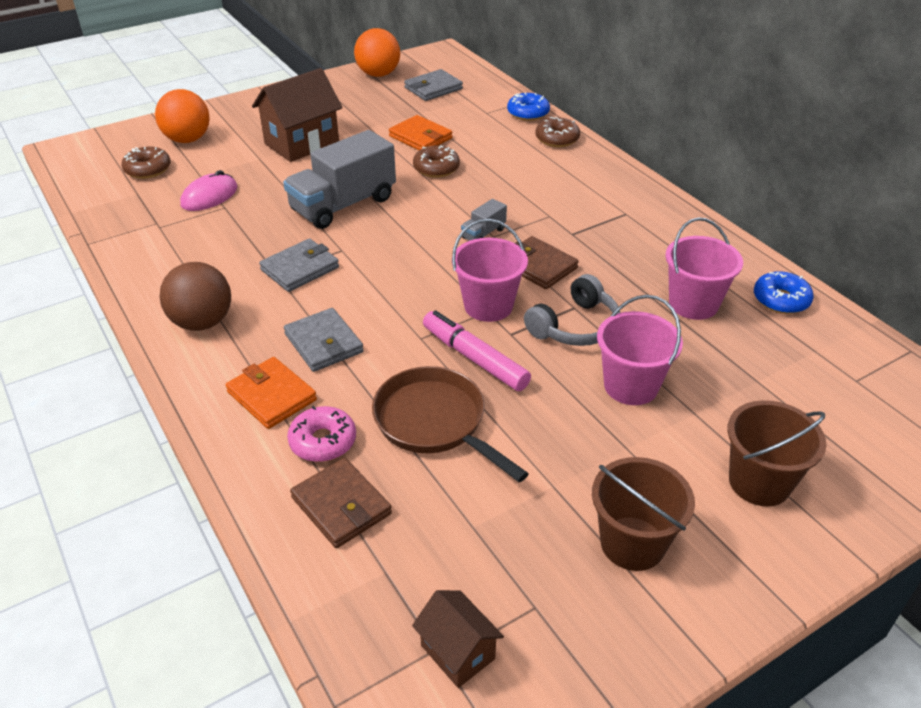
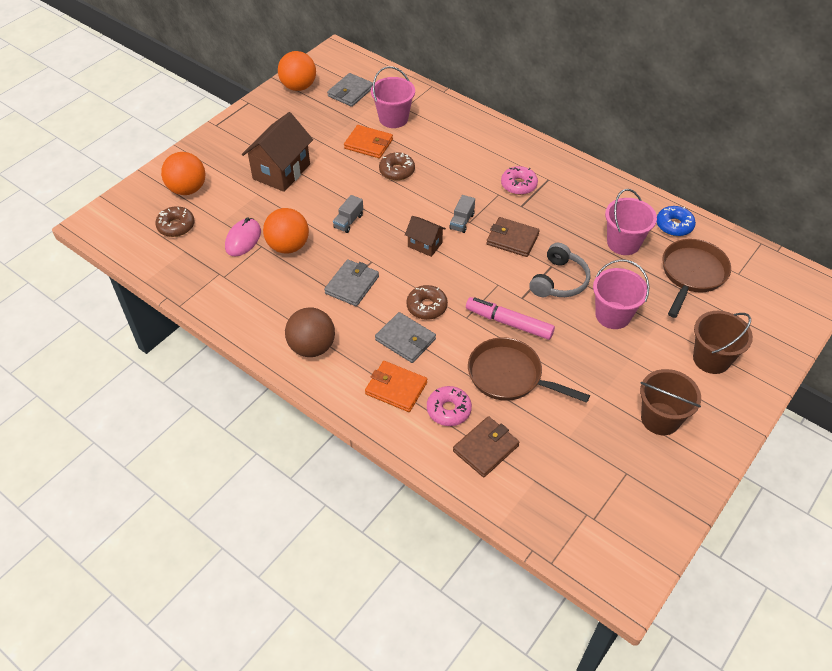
camera: 20 degrees left, 10 degrees up
grey truck [283,130,396,229] -> grey truck [333,195,363,233], size x0.44
brown wallet [290,458,392,548] -> brown wallet turned 75 degrees counterclockwise [453,416,519,477]
brown house [412,590,504,688] -> brown house moved to [405,216,446,257]
pink bucket [452,219,528,322] -> pink bucket moved to [371,66,415,128]
blue donut [507,93,550,121] -> none
brown donut [535,117,580,147] -> brown donut moved to [406,285,448,320]
none -> orange ball [263,208,309,254]
none -> pink donut [501,166,538,195]
none -> brown pan [662,239,731,318]

